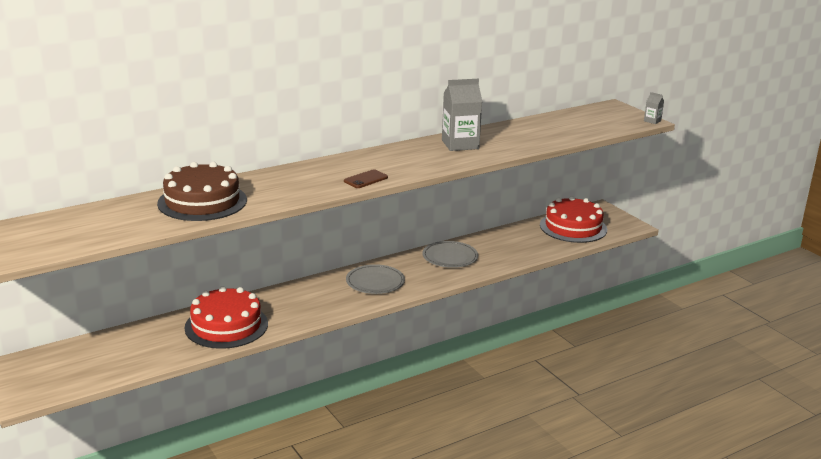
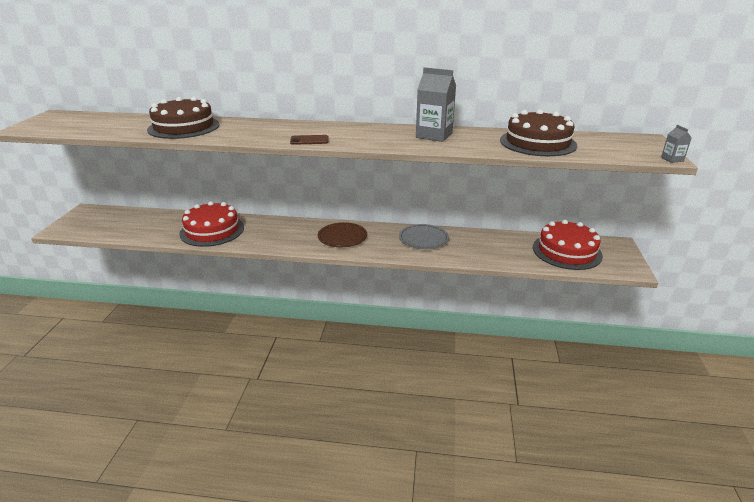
camera: 40 degrees right, 5 degrees up
grey plate [346,264,405,294] -> brown plate [318,222,367,247]
none -> brown cake [500,109,577,156]

